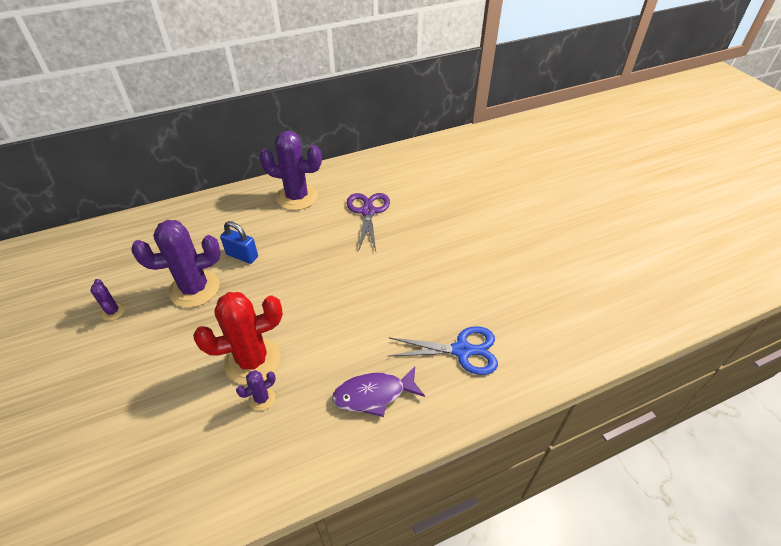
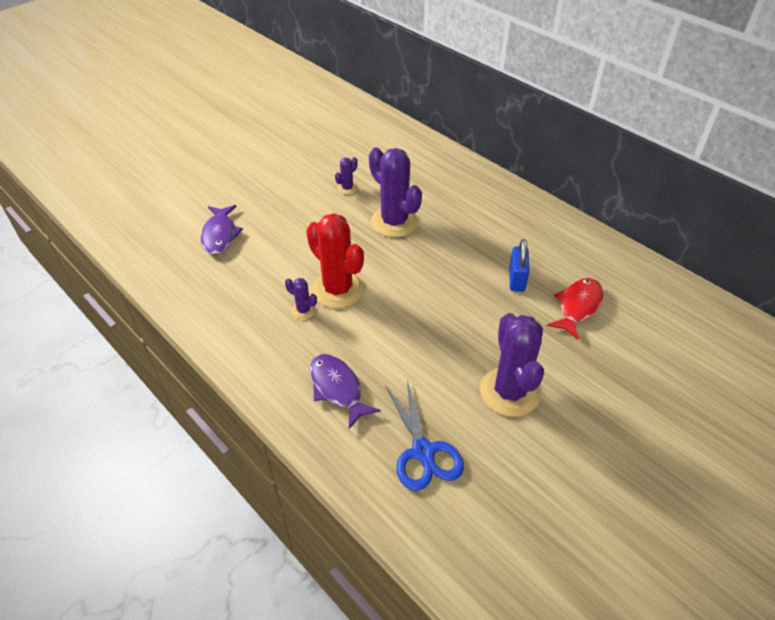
camera: 70 degrees right, 0 degrees up
blue padlock [220,221,258,264] -> blue padlock moved to [509,239,530,292]
purple cactus [259,131,322,210] -> purple cactus moved to [480,313,544,417]
purple scissors [347,193,390,252] -> red fish [547,278,603,340]
none -> purple fish [201,205,243,255]

